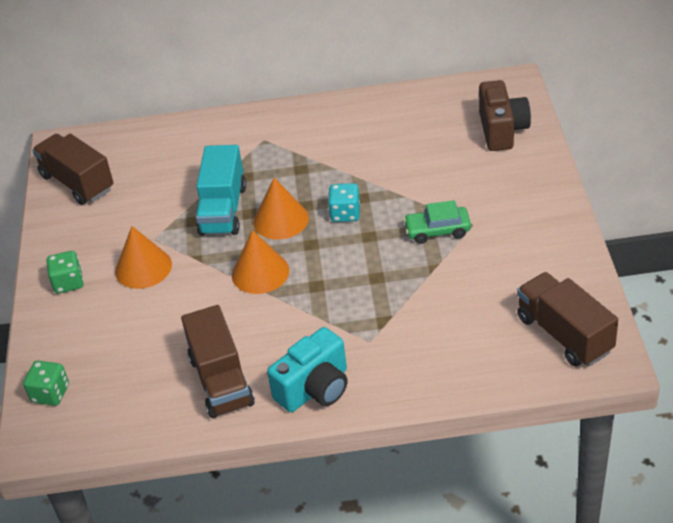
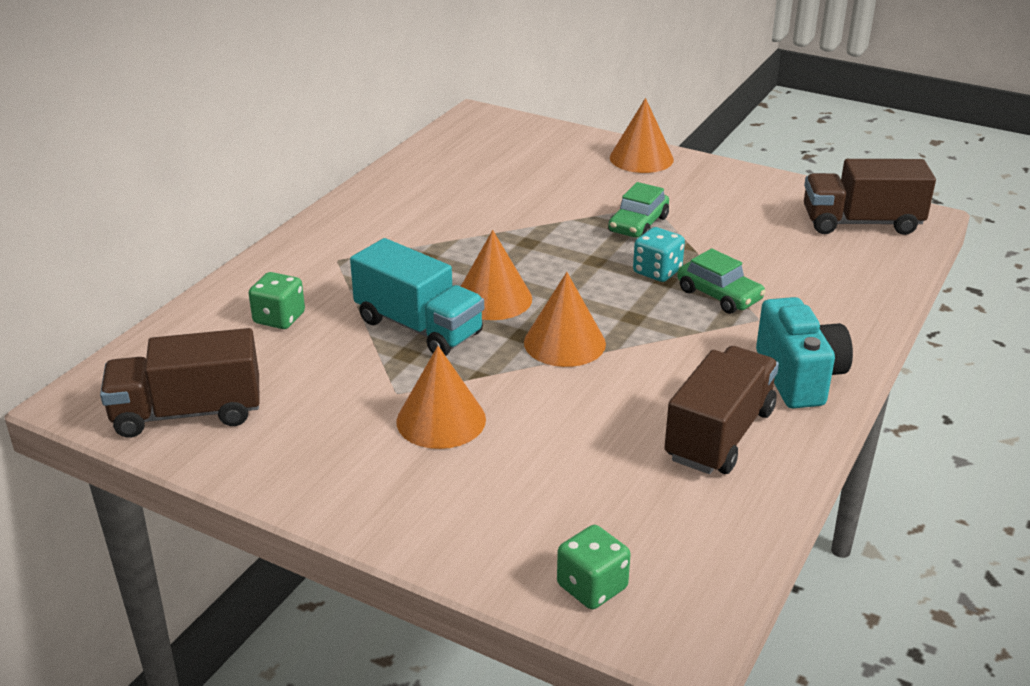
camera: 60 degrees left, 10 degrees down
green dice [47,251,83,294] -> green dice moved to [249,272,305,329]
brown truck [181,305,255,418] -> brown truck turned 75 degrees counterclockwise [664,346,779,474]
turquoise dice [328,183,360,222] -> turquoise dice moved to [633,227,685,282]
brown camera [479,80,531,151] -> none
none -> orange cone [610,98,674,173]
none -> green car [677,248,766,314]

